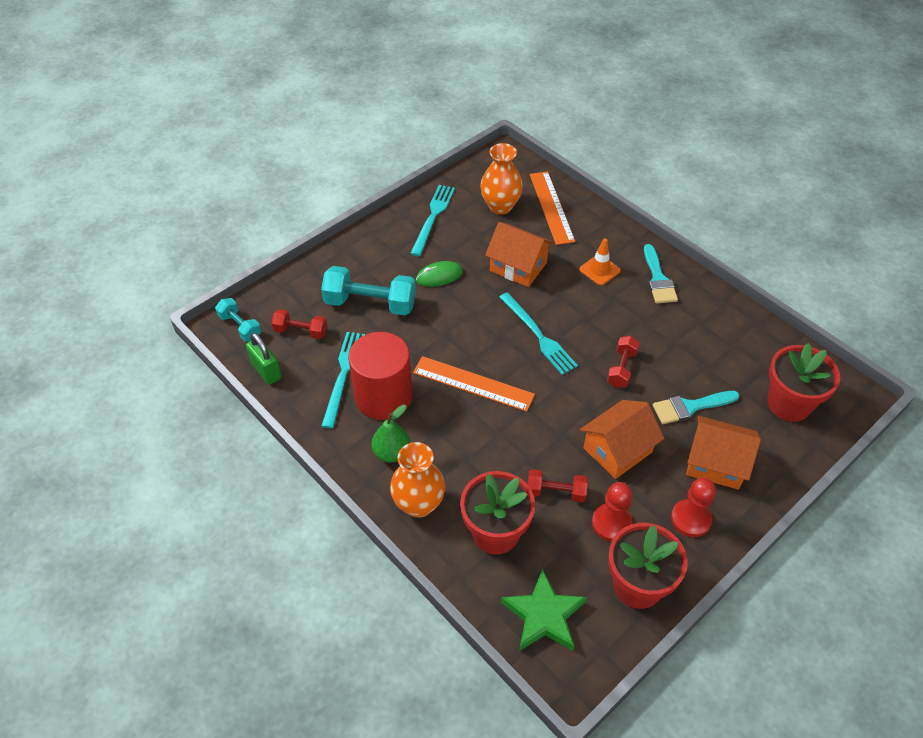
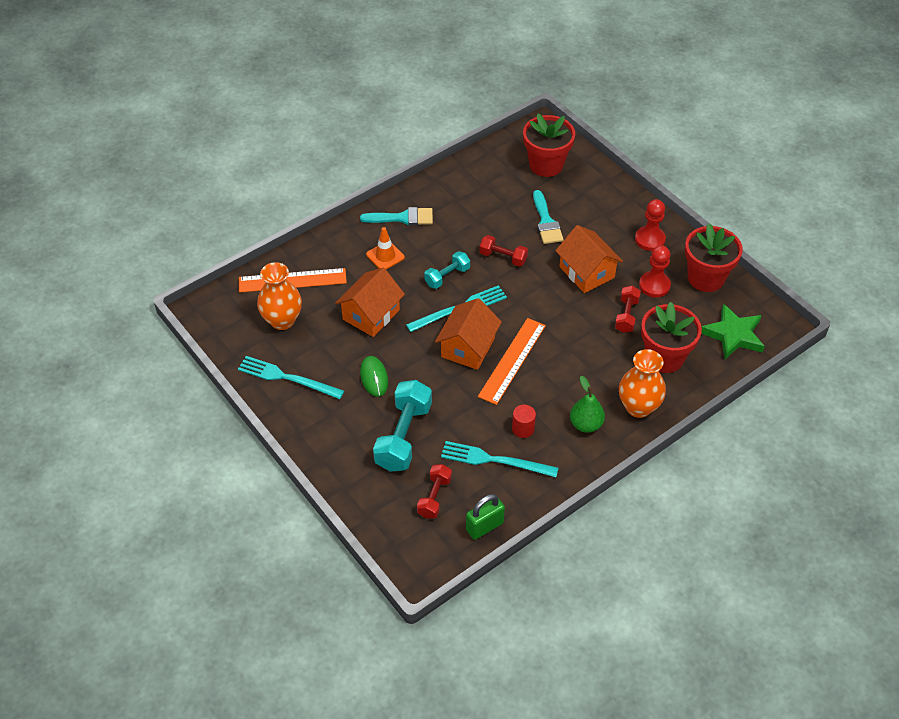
camera: 85 degrees left, 0 degrees up
turquoise dumbbell [215,298,261,341] -> turquoise dumbbell moved to [424,251,470,289]
red cylinder [348,332,413,420] -> red cylinder [512,405,536,438], size x0.41
orange house [686,416,761,490] -> orange house moved to [435,298,502,370]

